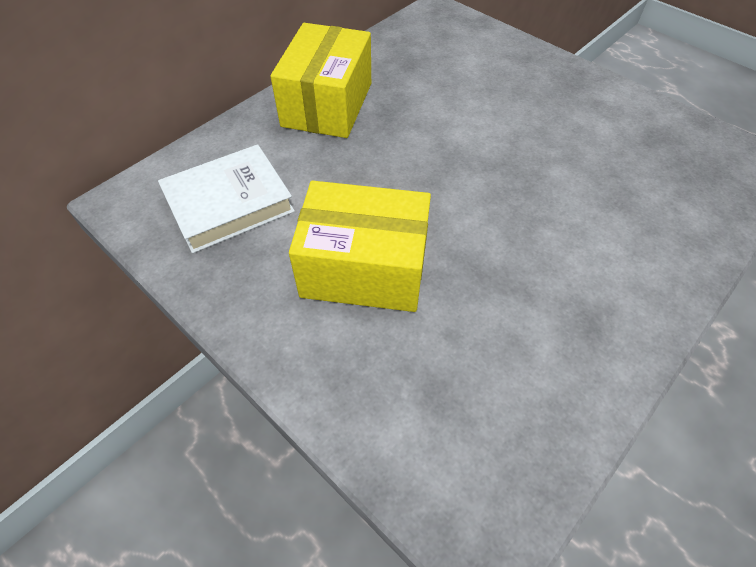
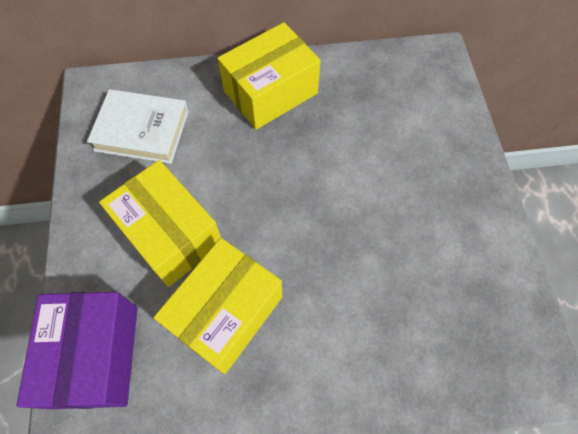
camera: 40 degrees right, 10 degrees up
none -> purple box [17,292,137,409]
none -> yellow box [154,238,283,374]

